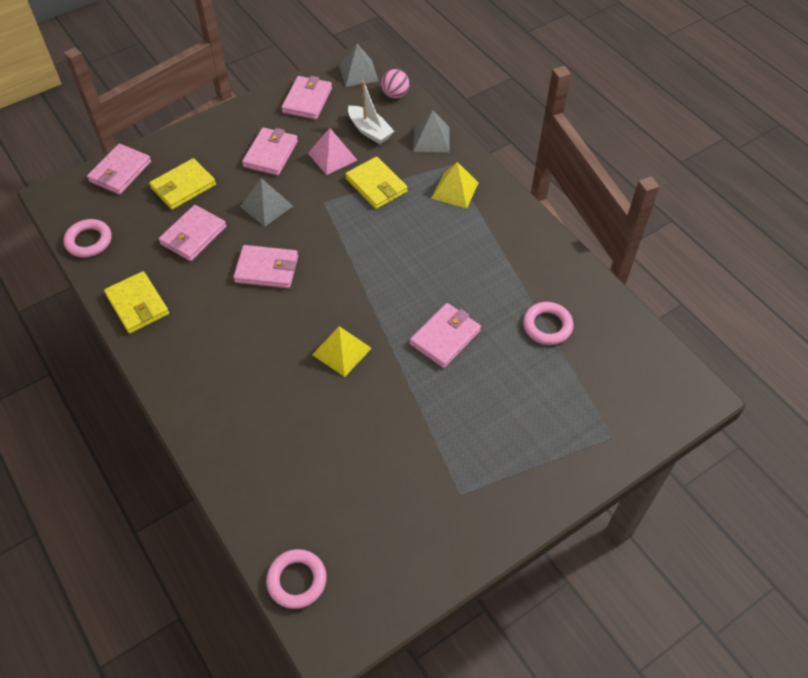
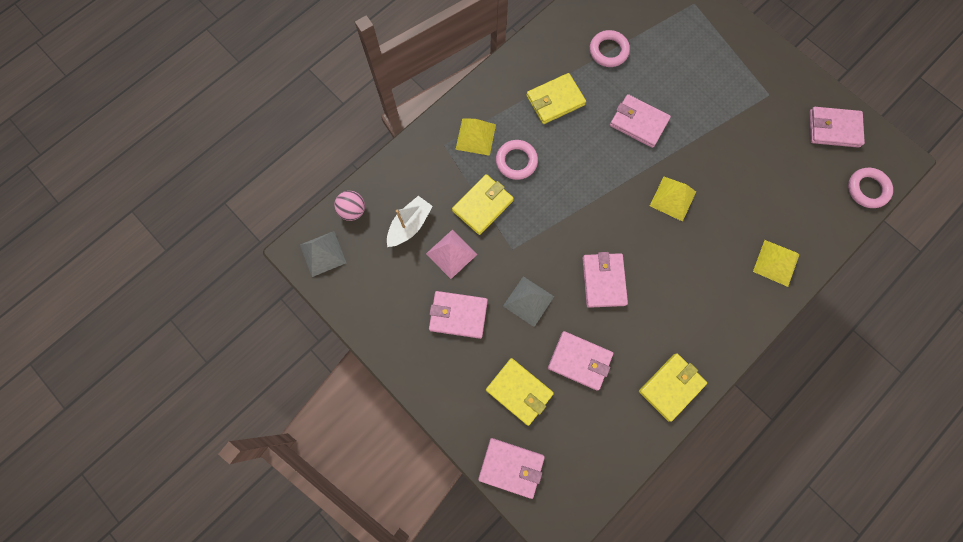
camera: 100 degrees left, 20 degrees up
pink ring [64,219,112,257] -> pink ring moved to [496,140,538,180]
pink wallet [281,76,332,120] -> pink wallet moved to [810,107,865,148]
grey pyramid [413,110,450,152] -> none
none -> yellow wallet [526,73,586,124]
none -> yellow pyramid [753,240,799,287]

